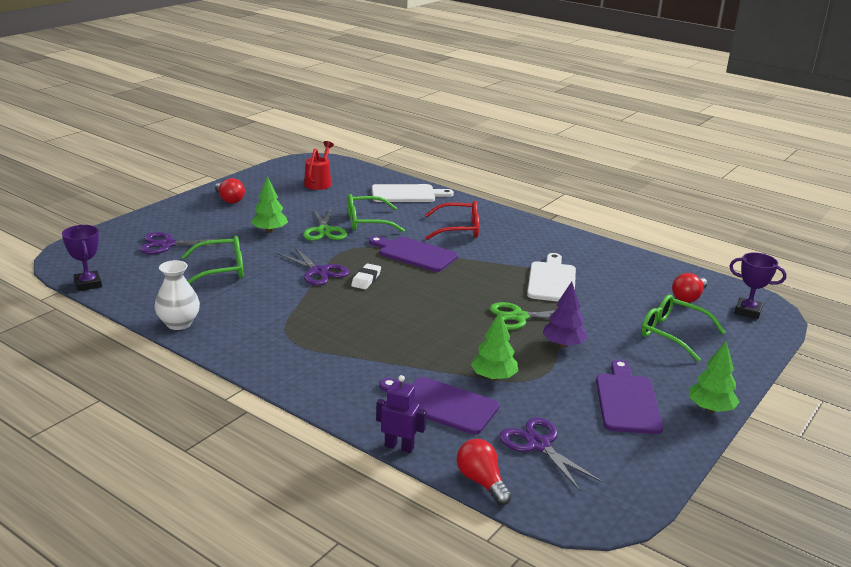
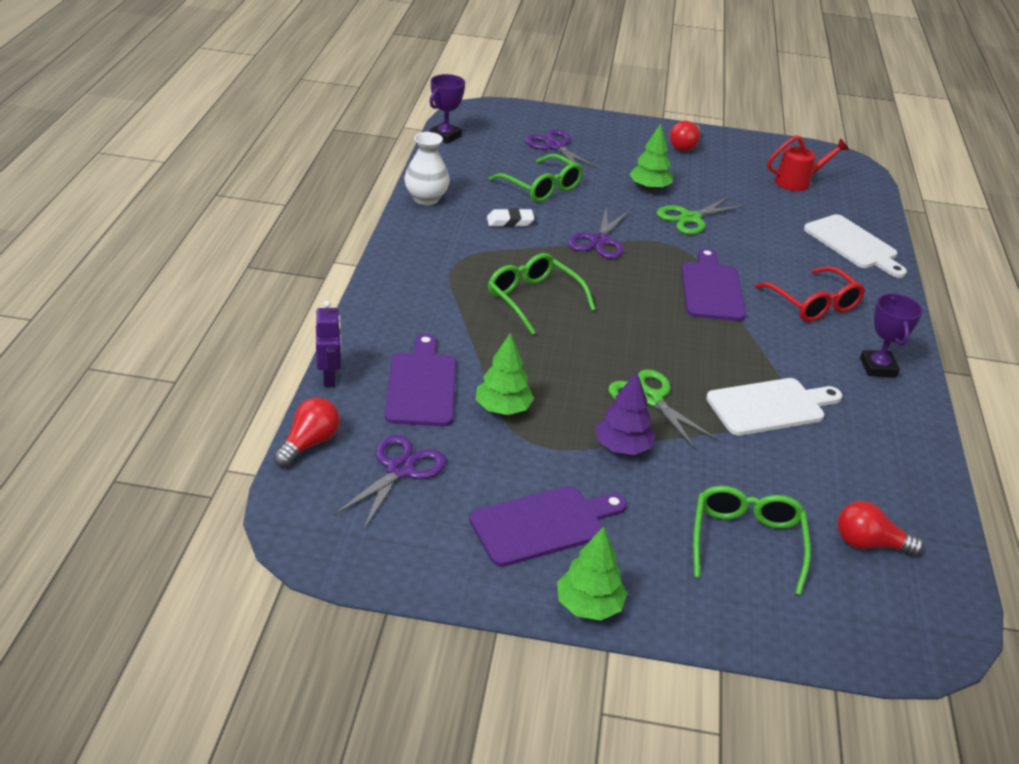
camera: 60 degrees right, 10 degrees up
green glasses [348,194,405,232] -> green glasses moved to [488,253,596,335]
white eraser [351,264,381,289] -> white eraser moved to [487,208,535,227]
purple trophy [729,253,786,319] -> purple trophy moved to [860,294,923,377]

